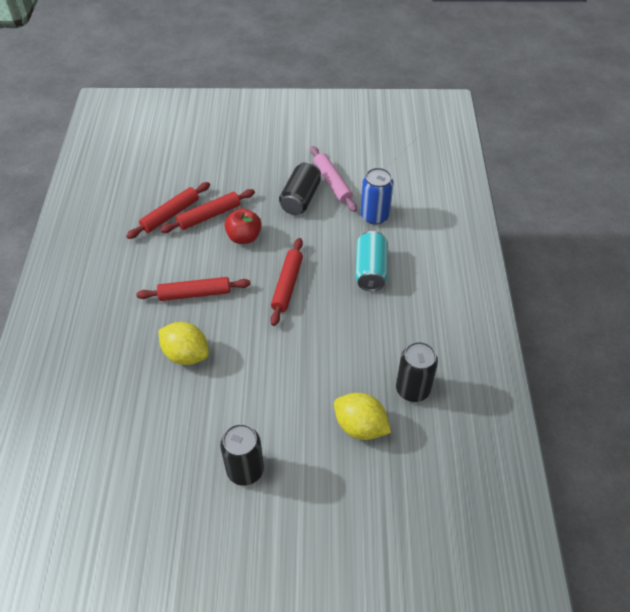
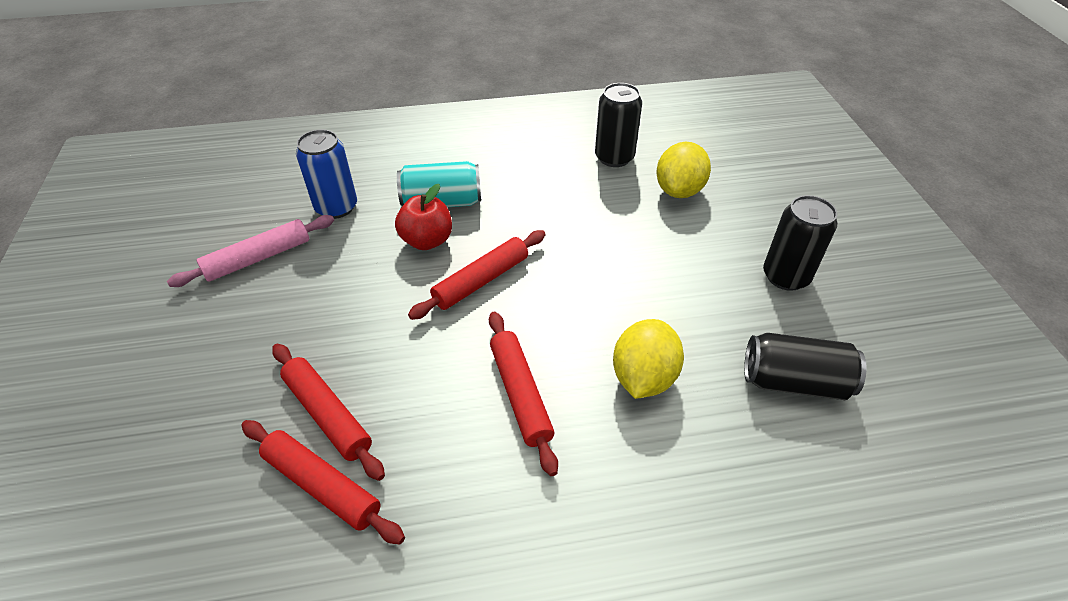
camera: 100 degrees left, 5 degrees down
red apple [224,208,262,244] -> red apple moved to [395,184,452,250]
red rolling pin [270,238,303,326] -> red rolling pin turned 45 degrees counterclockwise [408,230,546,320]
black can [279,162,321,215] -> black can moved to [744,333,866,400]

